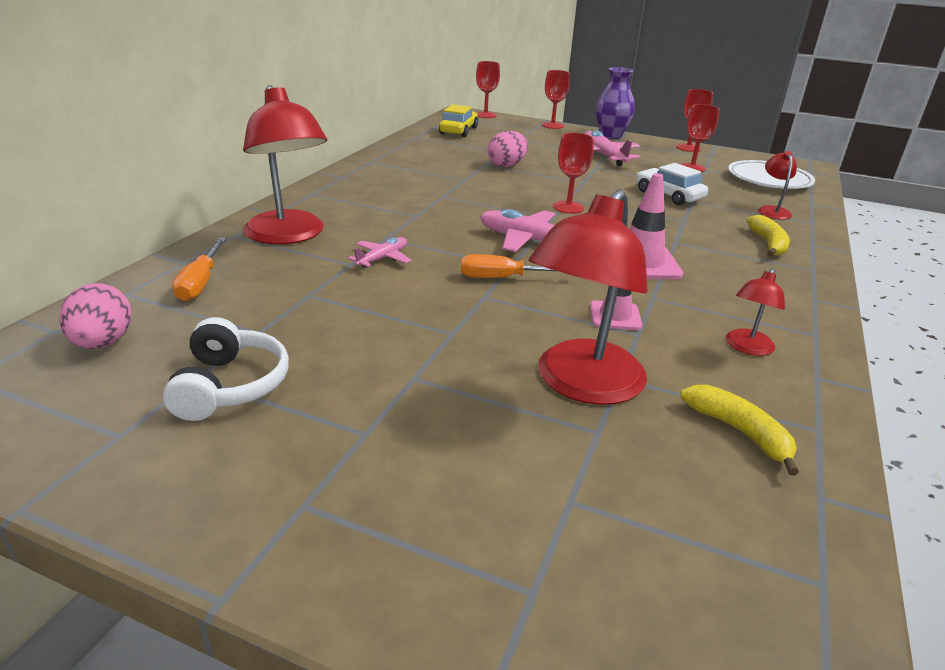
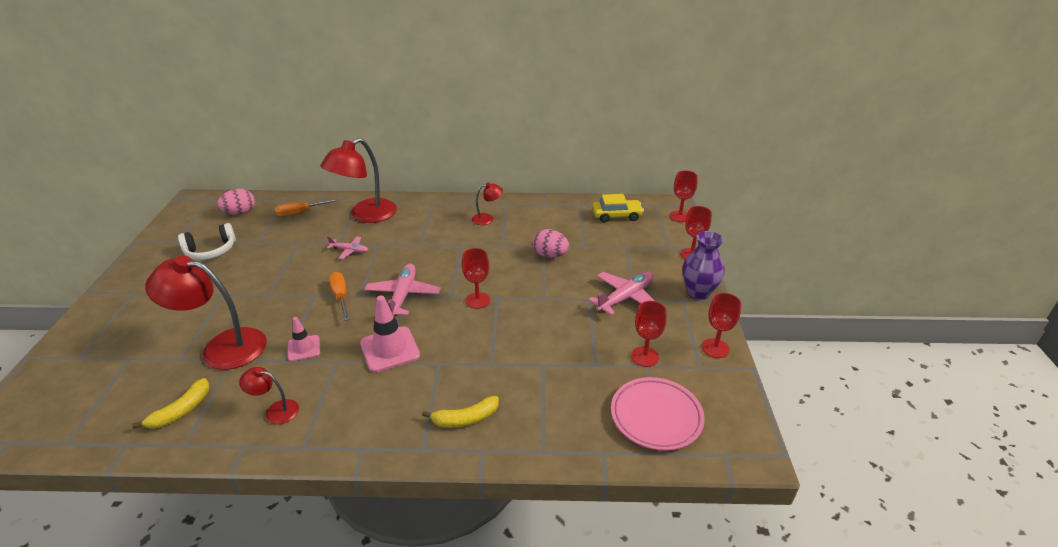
camera: 70 degrees right, 5 degrees up
white car [636,163,708,206] -> none
white plate [728,160,815,189] -> pink plate [611,377,705,451]
red lamp [758,151,797,220] -> red lamp moved to [472,182,503,225]

